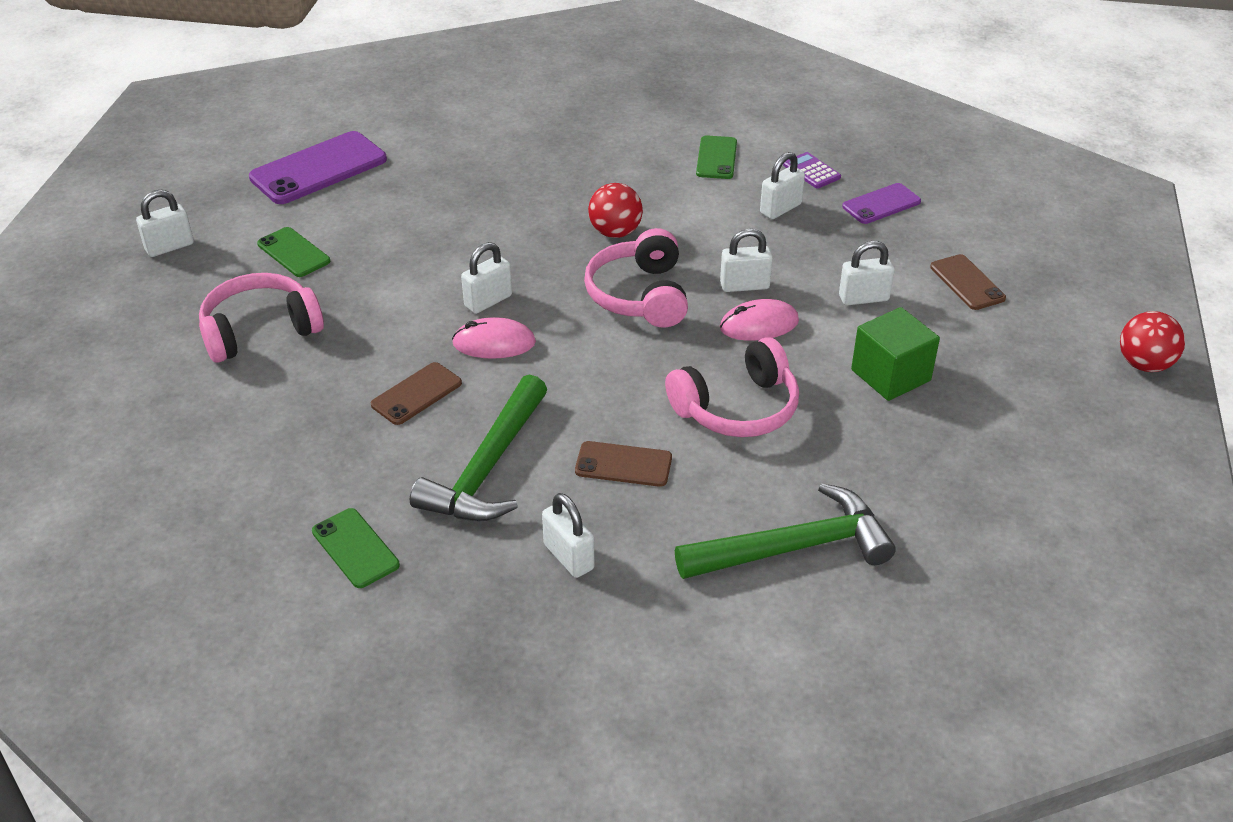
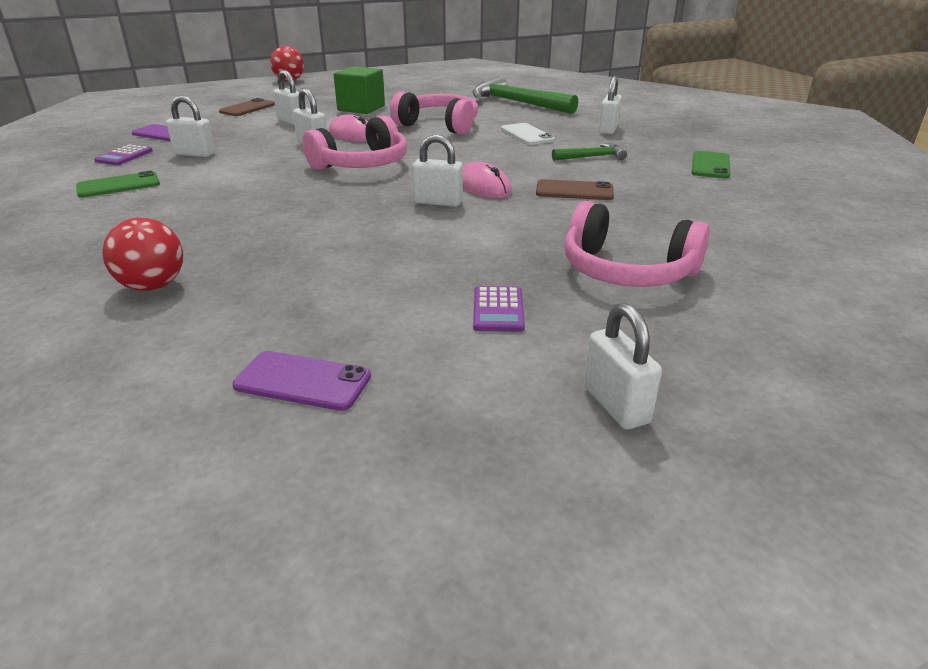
camera: 125 degrees left, 10 degrees down
white padlock [136,190,194,257] -> white padlock turned 45 degrees clockwise [584,303,662,430]
purple phone [249,131,387,204] -> purple phone [232,351,371,411], size x0.57
green phone [257,227,330,277] -> purple calculator [473,286,525,332]
green hammer [410,374,547,521] -> green hammer [552,143,627,161], size x0.50
brown phone [575,441,672,487] -> white phone [501,123,555,145]
red ball [588,183,643,238] -> red ball moved to [102,218,183,291]

